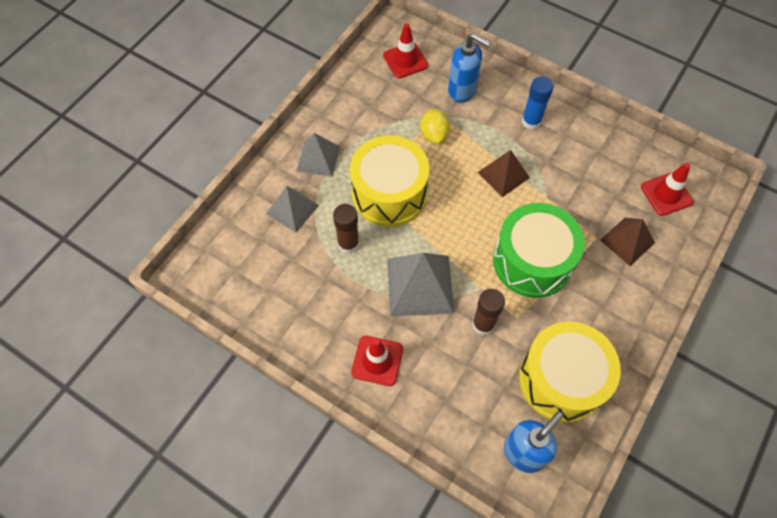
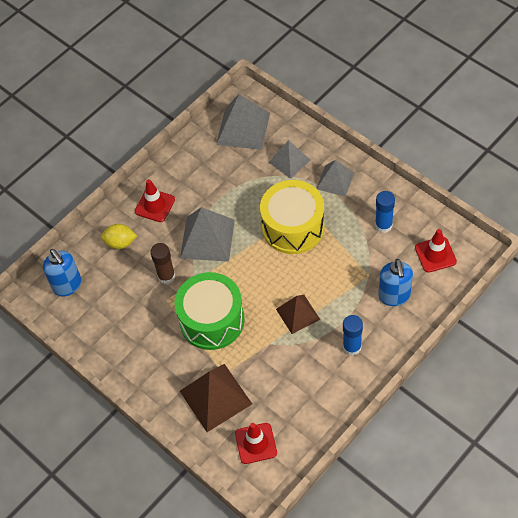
camera: 105 degrees right, 5 degrees down
brown glue stick [333,204,359,254] -> none
yellow lemon [420,109,450,144] -> yellow lemon moved to [101,224,137,249]
blue soap dispenser [448,33,490,103] -> blue soap dispenser turned 45 degrees counterclockwise [379,259,413,306]
yellow drum [519,321,621,423] -> none
brown pyramid [600,218,655,266] -> brown pyramid [180,364,252,432], size x1.57
none -> grey pyramid [216,94,270,150]
none -> blue glue stick [375,191,395,233]

